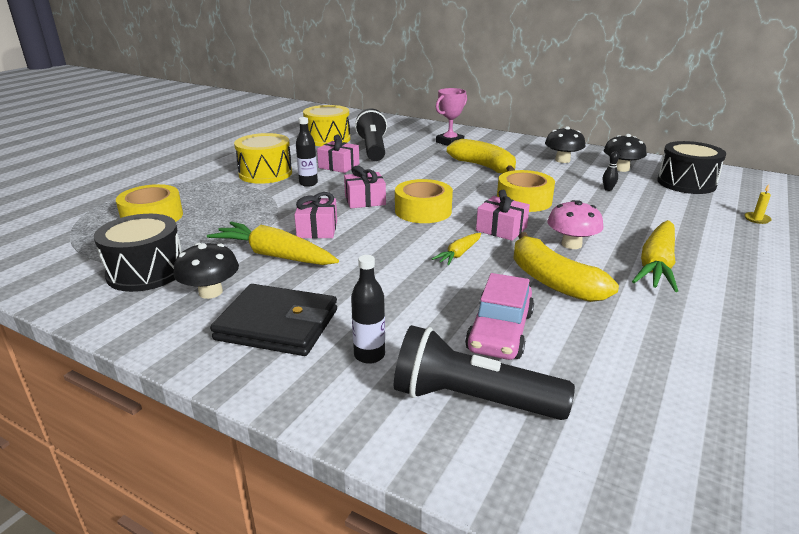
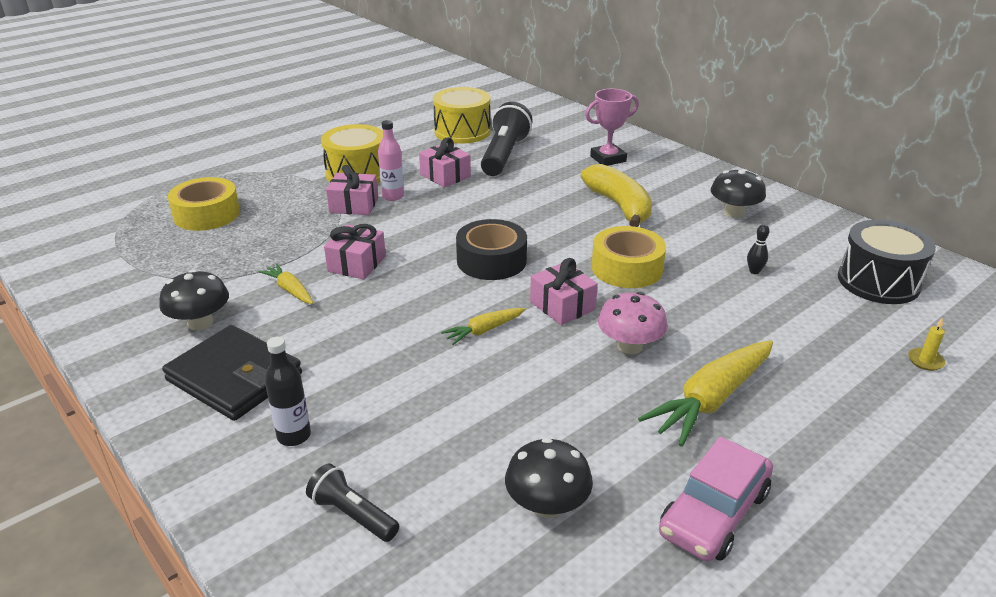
camera: 20 degrees right, 5 degrees up
black drum [94,214,182,292] -> none
yellow carrot [207,222,339,265] -> yellow carrot [259,263,313,304], size x0.52
black bottle [296,117,318,187] -> pink bottle [378,120,404,201]
pink gift [344,166,386,208] -> pink gift moved to [326,165,378,215]
black flashlight [394,325,575,420] -> black flashlight [306,463,399,542], size x0.55
yellow tape [395,179,453,223] -> black tape [456,219,527,280]
pink car [465,273,534,360] -> pink car moved to [659,436,773,561]
yellow banana [513,232,619,302] -> none
black mushroom [604,134,647,172] -> black mushroom moved to [505,438,593,518]

